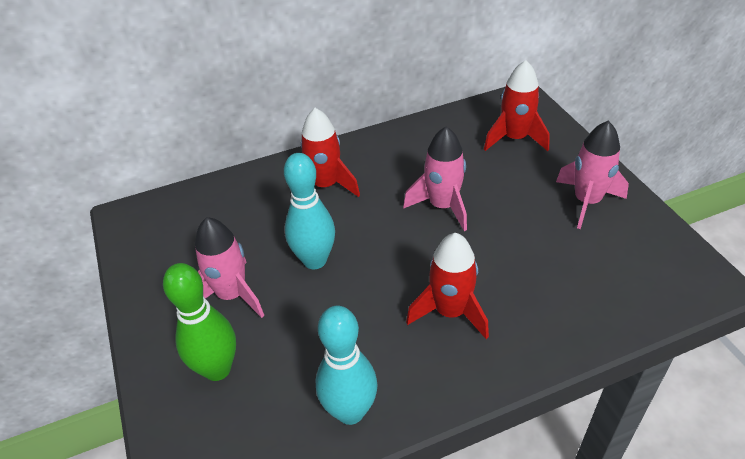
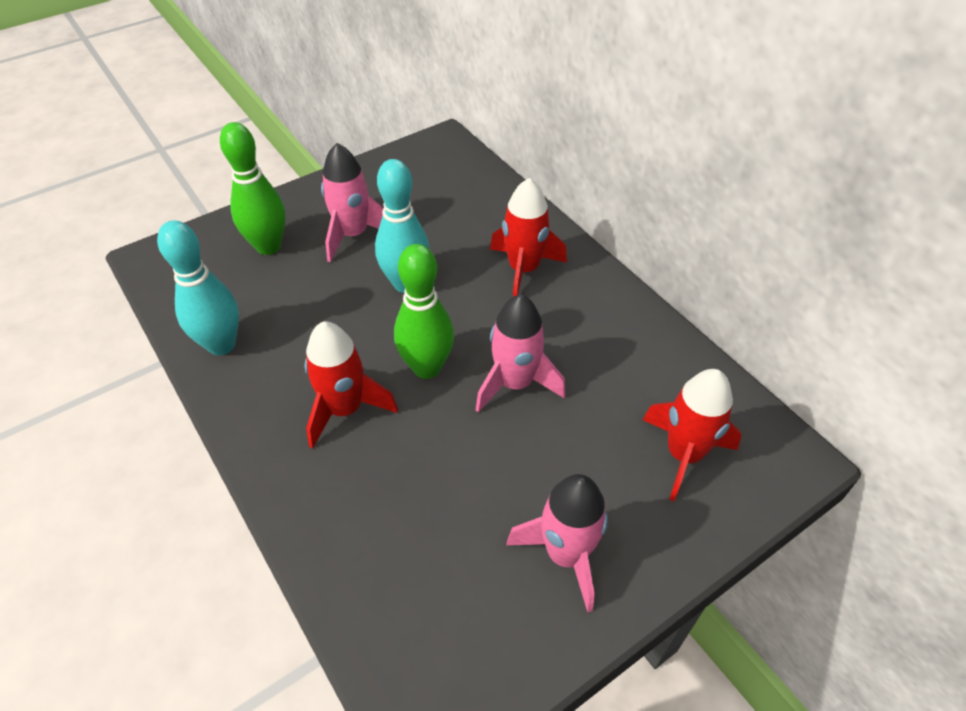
camera: 75 degrees right, 5 degrees up
none -> green bowling pin [394,244,454,379]

